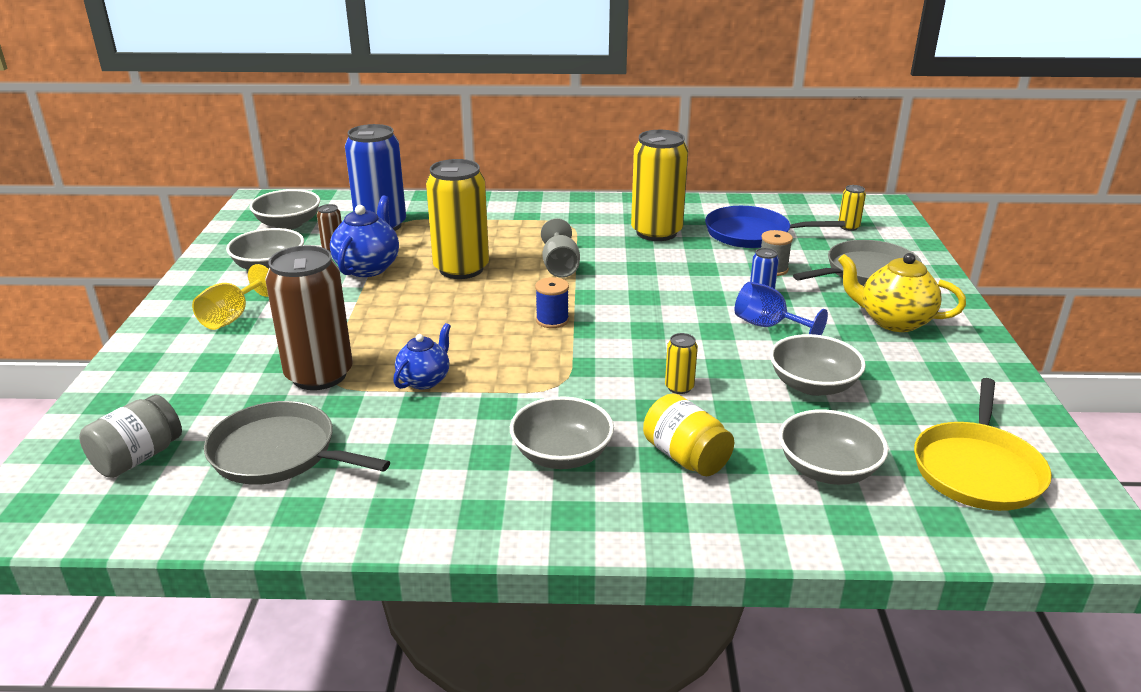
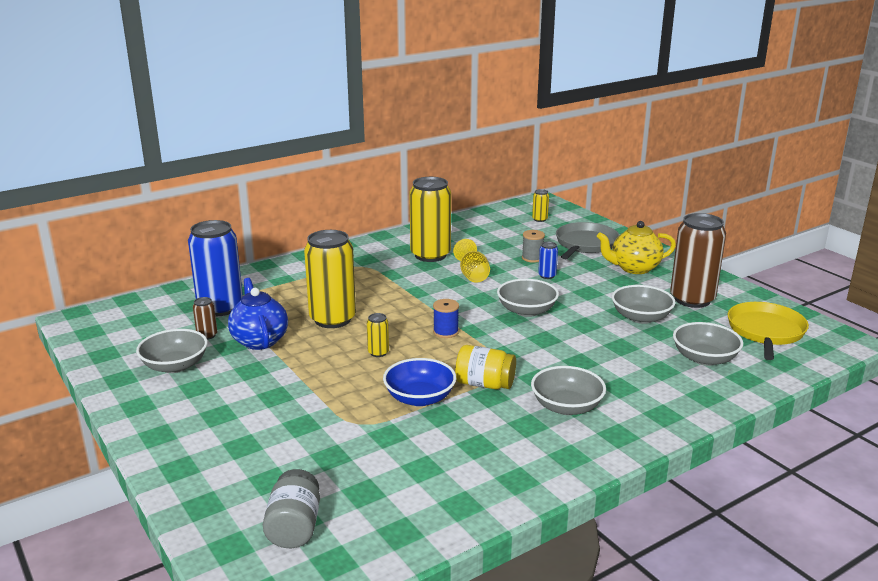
camera: 35 degrees left, 5 degrees down
yellow goblet [192,264,269,330] -> yellow goblet moved to [453,239,490,283]
grey pan [204,401,390,485] -> none
grey bowl [250,189,320,230] -> grey bowl moved to [497,279,559,317]
brown can [265,245,353,390] -> brown can moved to [670,213,726,308]
blue teapot [393,323,451,389] -> blue bowl [383,358,456,406]
grey goblet [541,218,580,278] -> none
yellow jar [643,394,734,476] -> yellow jar moved to [455,345,516,389]
yellow can [665,333,698,394] -> yellow can moved to [367,313,389,357]
blue pan [705,206,845,248] -> none
blue goblet [735,282,828,335] -> none
yellow pan [914,378,1052,511] -> yellow pan turned 150 degrees counterclockwise [728,302,809,360]

